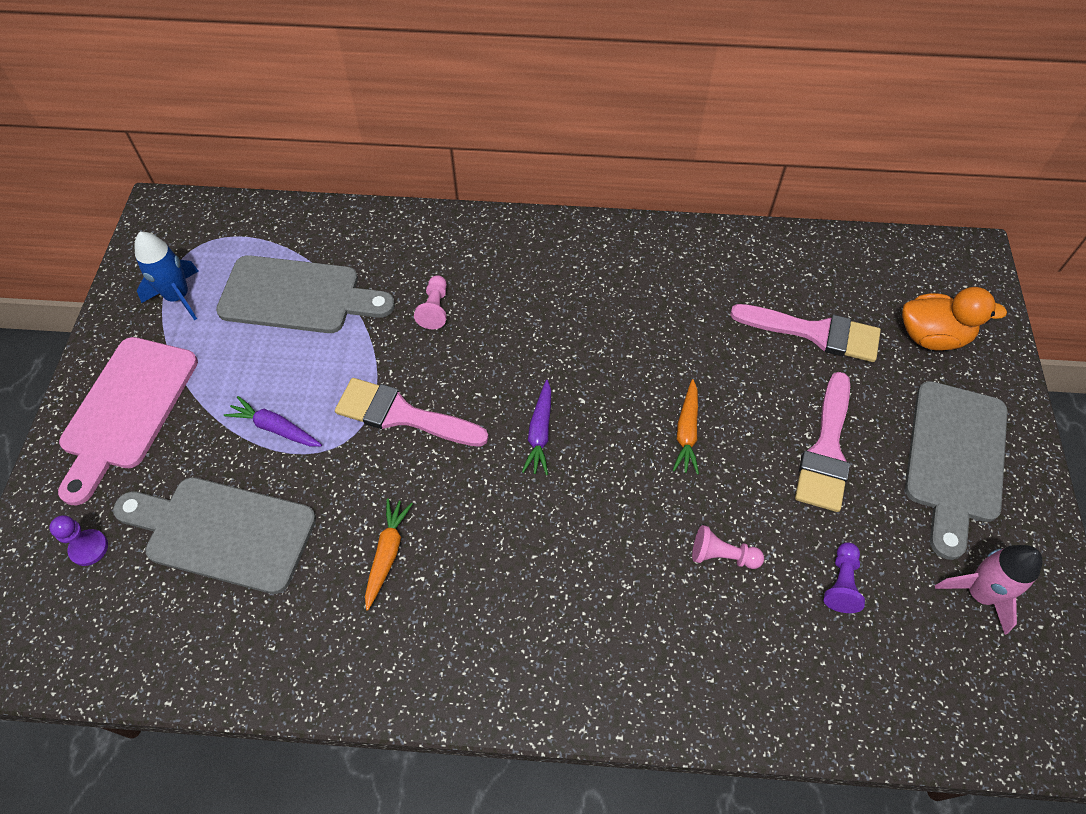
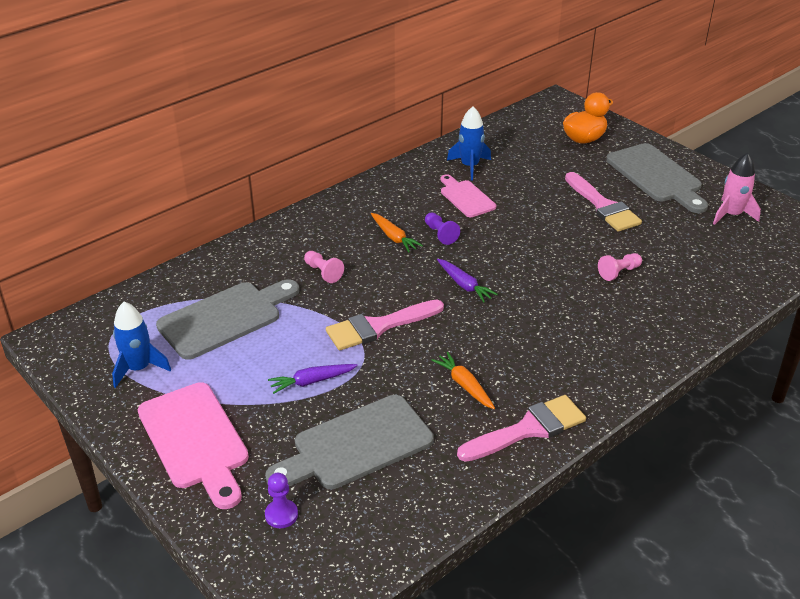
camera: 45 degrees left, 20 degrees down
orange carrot [672,379,699,475] -> orange carrot moved to [371,213,423,252]
pink brush [730,304,881,362] -> pink brush moved to [457,395,586,462]
purple pawn [824,542,865,613] -> purple pawn moved to [425,212,460,245]
none -> pink cutting board [440,174,496,217]
none -> blue rocket [447,107,491,180]

